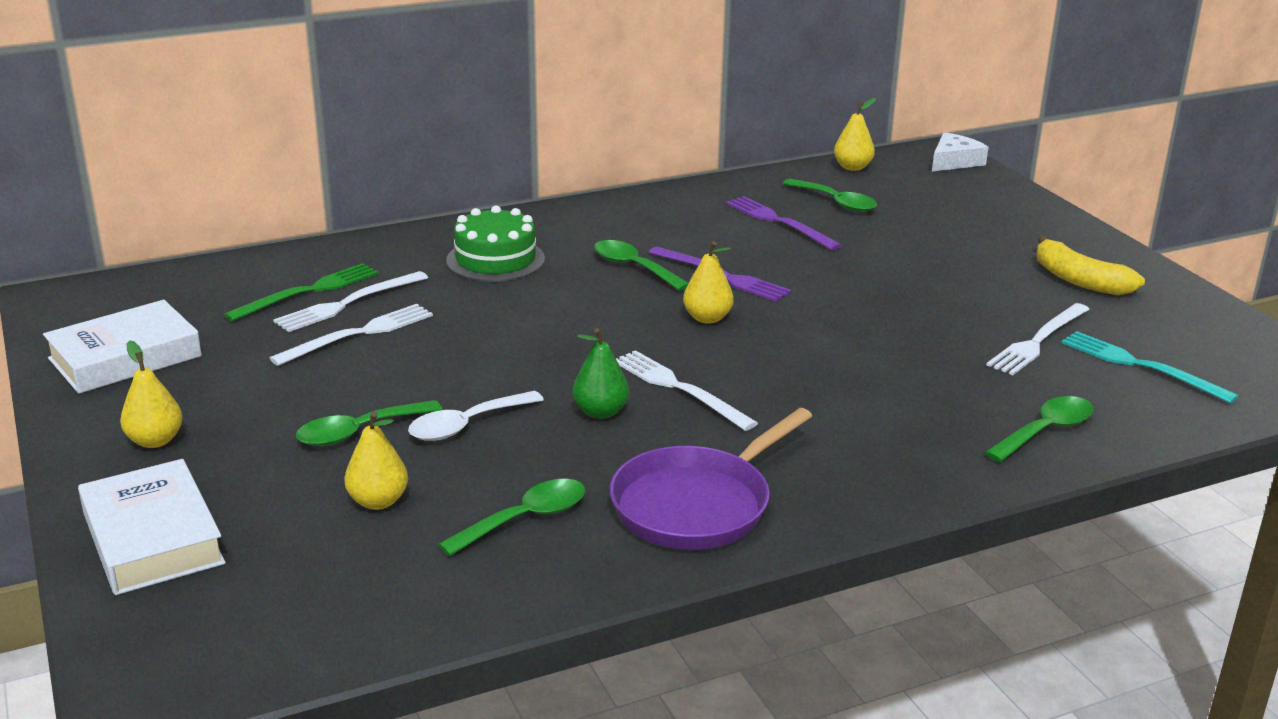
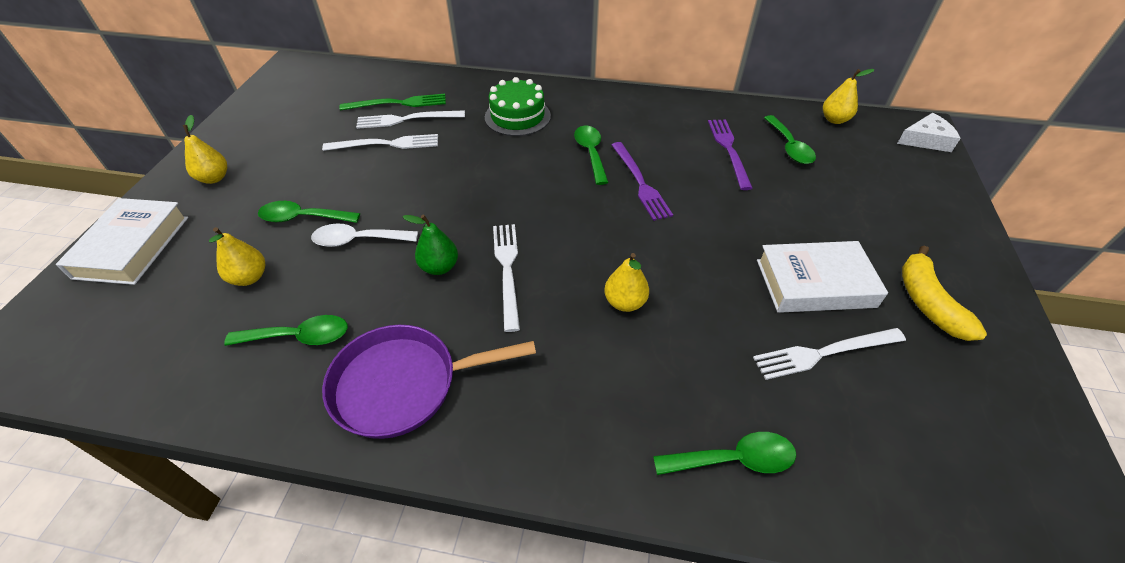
camera: 35 degrees right, 20 degrees up
white book [43,300,202,394] -> white book moved to [757,241,888,313]
yellow pear [683,241,734,324] -> yellow pear moved to [604,253,649,312]
turquoise fork [1061,331,1239,404] -> none

